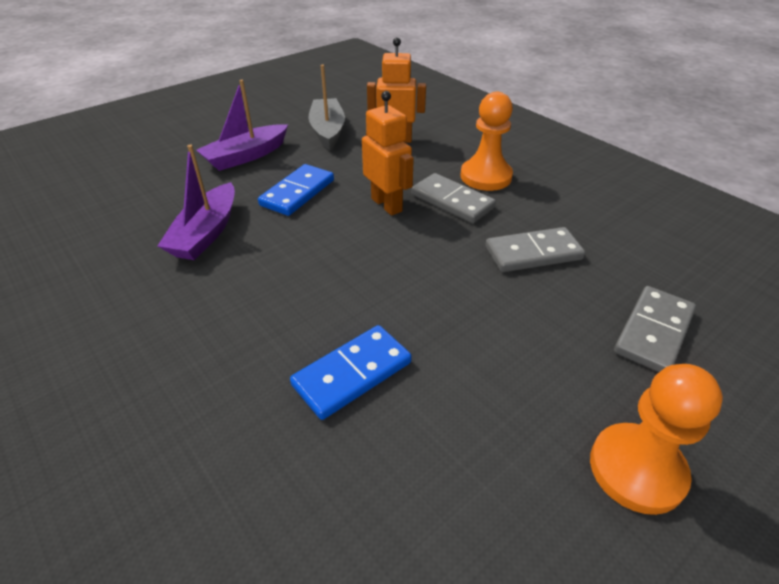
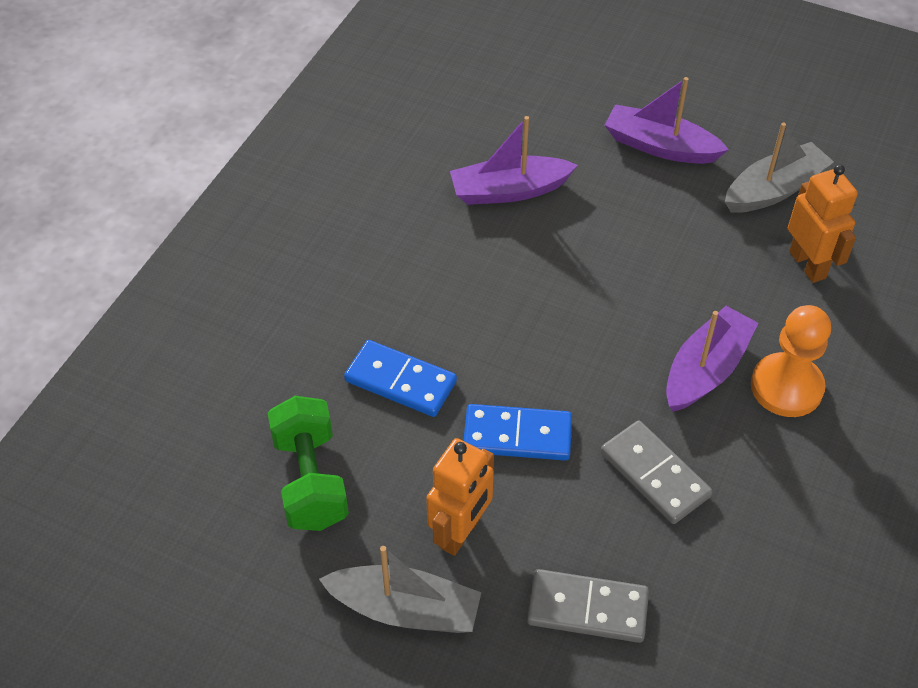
camera: 65 degrees right, 10 degrees up
blue domino [258,164,334,216] -> blue domino moved to [463,404,572,461]
orange robot [362,91,414,216] -> orange robot moved to [426,438,494,556]
grey domino [411,173,496,223] -> purple boat [666,306,759,412]
orange pawn [590,364,723,515] -> grey boat [319,546,482,633]
none -> green dumbbell [268,396,349,531]

